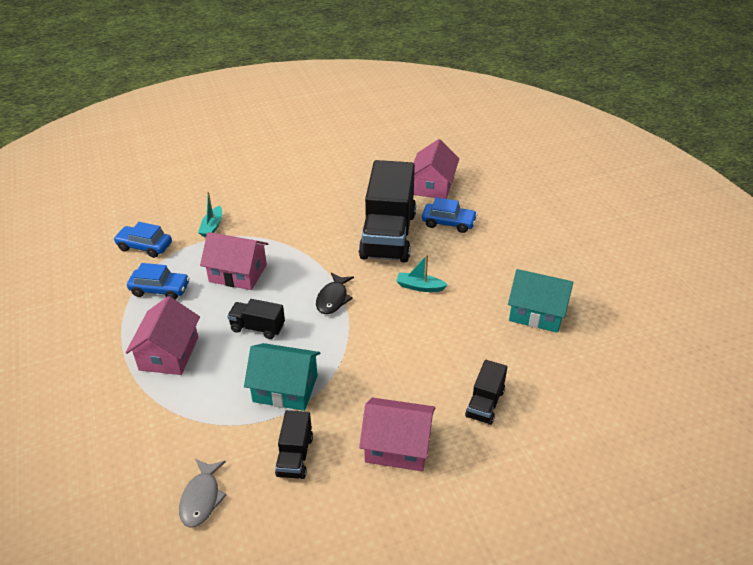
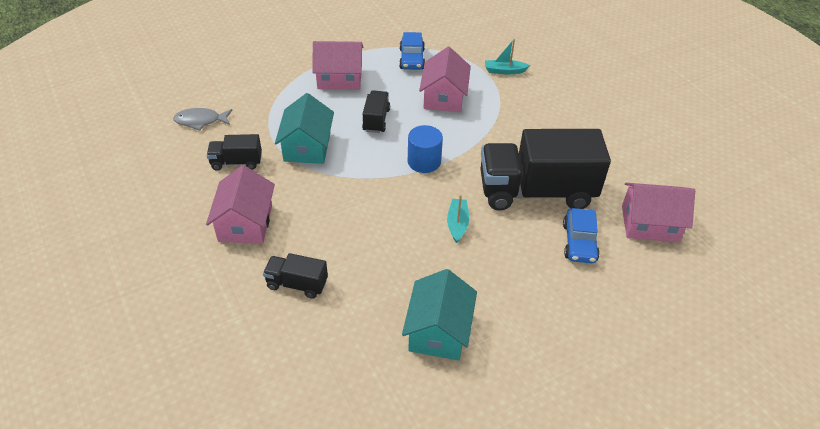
camera: 80 degrees right, 5 degrees up
blue car [113,222,172,258] -> none
black fish [316,272,354,314] -> blue cylinder [408,125,443,173]

